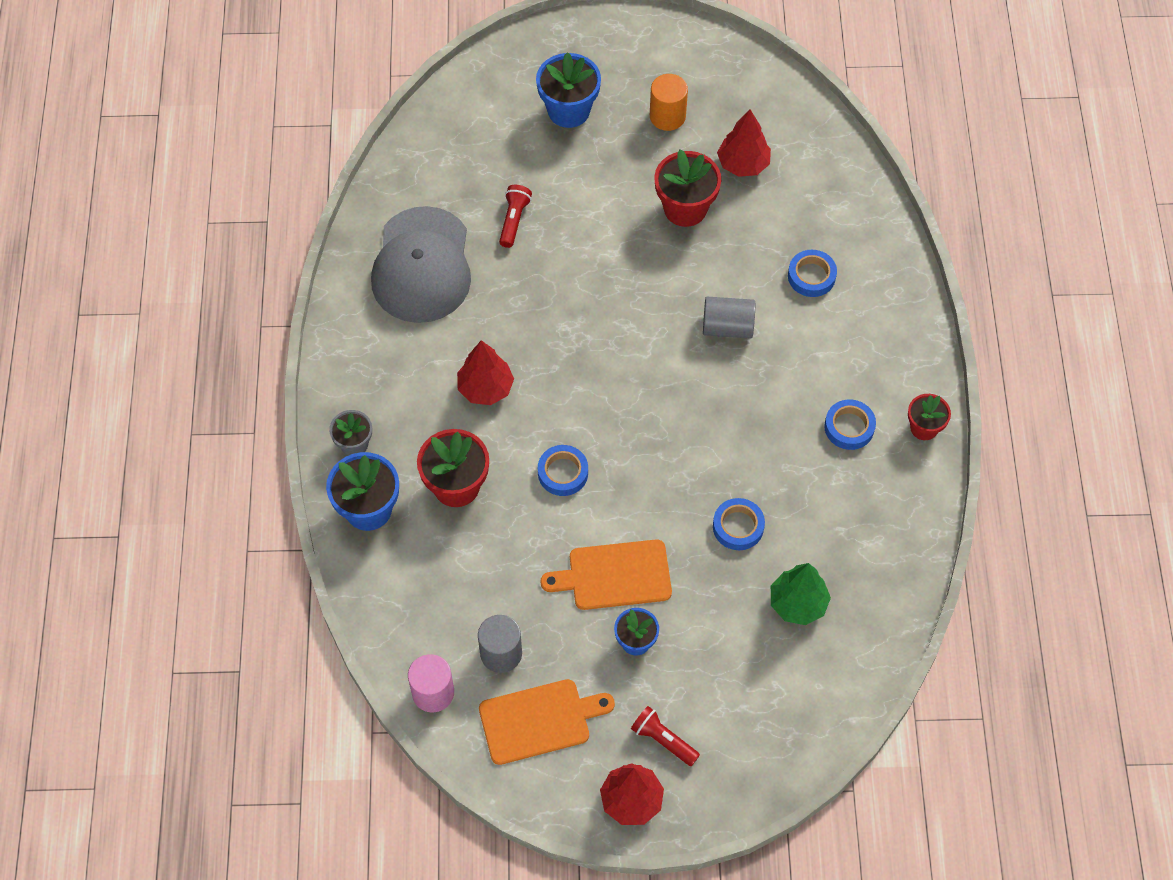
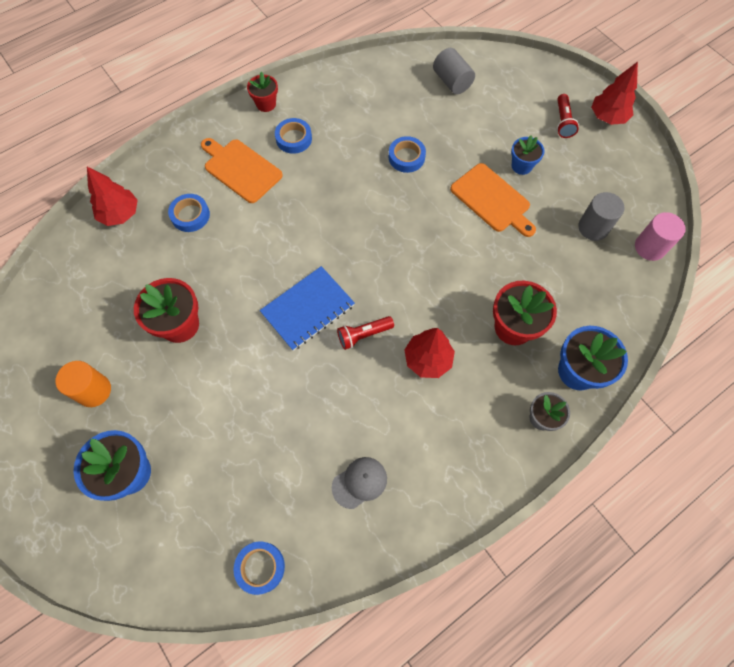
camera: 125 degrees left, 5 degrees up
grey cap [371,206,471,323] -> grey cap [332,457,387,509], size x0.45
orange cutting board [479,679,615,765] -> orange cutting board moved to [201,138,283,203]
red flashlight [499,185,532,248] -> red flashlight moved to [337,316,394,350]
blue tape [538,445,588,496] -> blue tape moved to [234,542,285,595]
grey cylinder [703,297,755,339] -> grey cylinder moved to [433,48,475,94]
red tree [717,109,771,177] -> red tree moved to [87,167,138,226]
green tree [771,563,831,625] -> none
none -> blue notebook [260,266,355,351]

